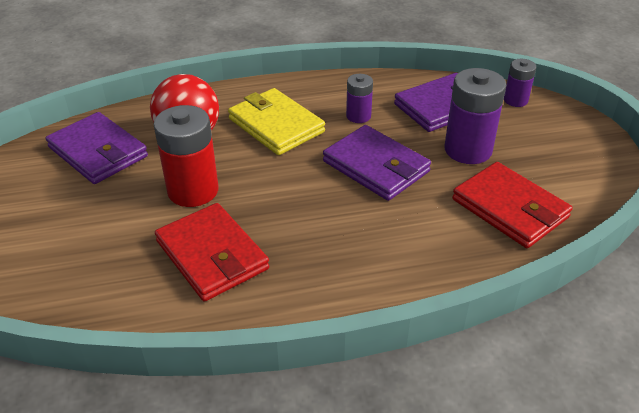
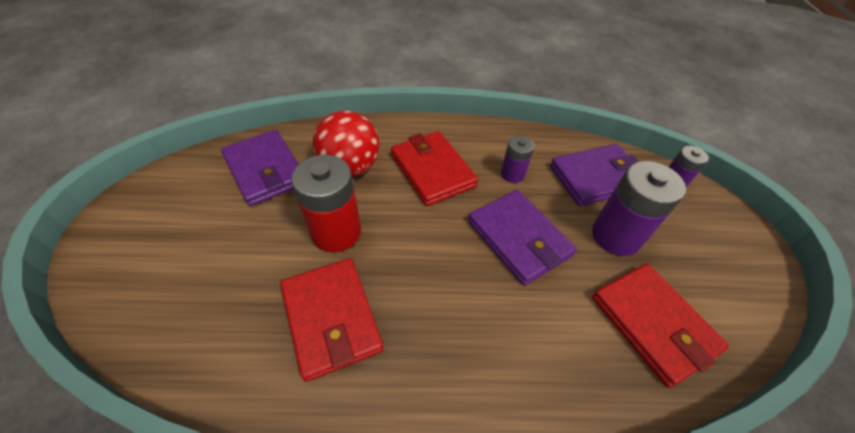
camera: 10 degrees right, 10 degrees up
yellow wallet [228,88,325,155] -> red wallet [391,131,478,206]

